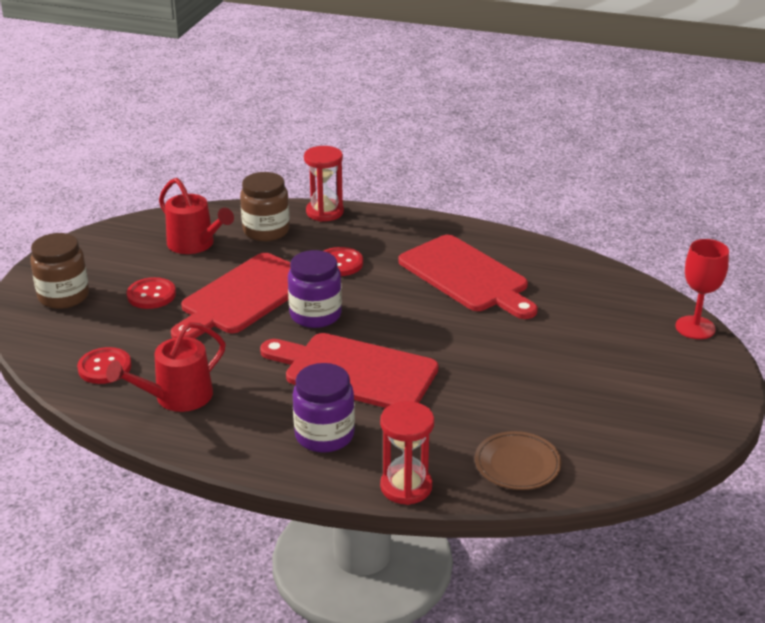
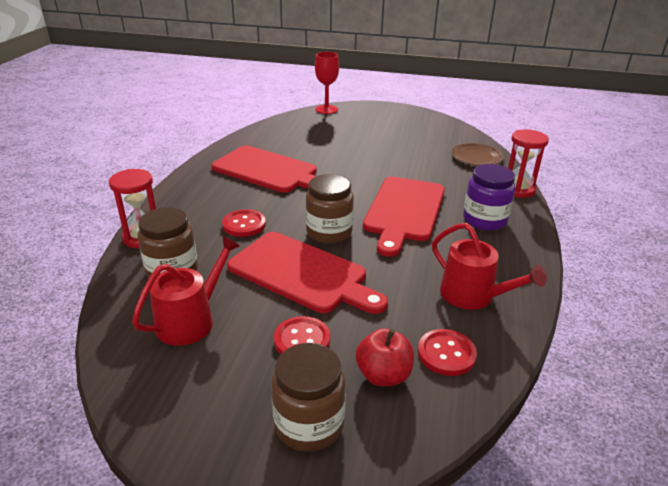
camera: 95 degrees left, 0 degrees up
purple jar [288,250,342,328] -> brown jar [306,174,354,244]
red cutting board [398,235,538,319] -> red cutting board turned 75 degrees clockwise [212,146,317,193]
none -> red apple [356,328,414,386]

